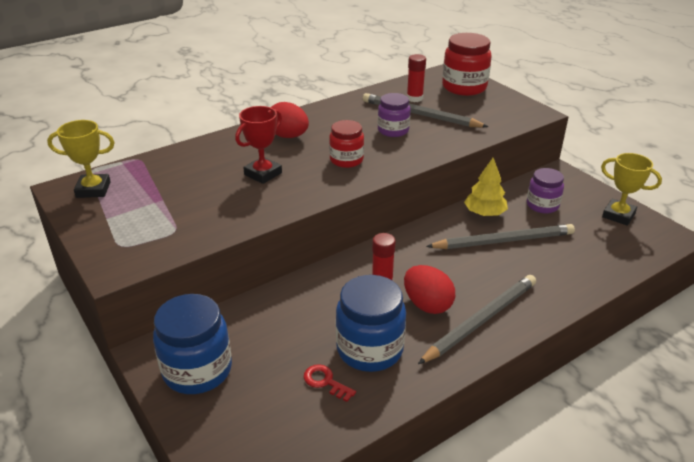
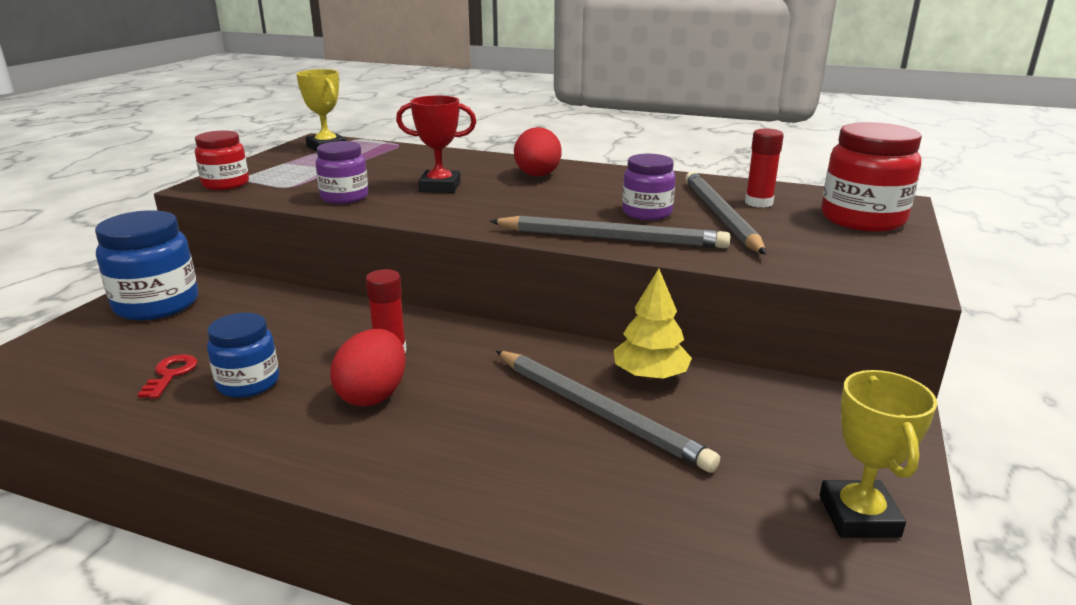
camera: 55 degrees right, 10 degrees down
red jar [329,120,364,168] -> red jar moved to [195,130,249,190]
blue jar [336,275,406,372] -> blue jar [207,313,279,398], size x0.63
grey pencil [418,275,536,364] -> grey pencil moved to [490,216,730,248]
purple jar [527,168,564,214] -> purple jar moved to [316,141,368,204]

